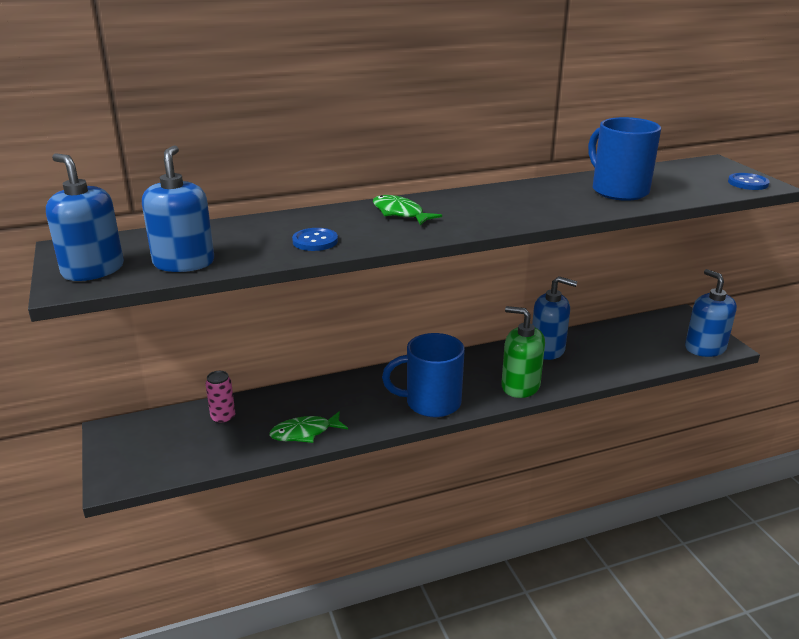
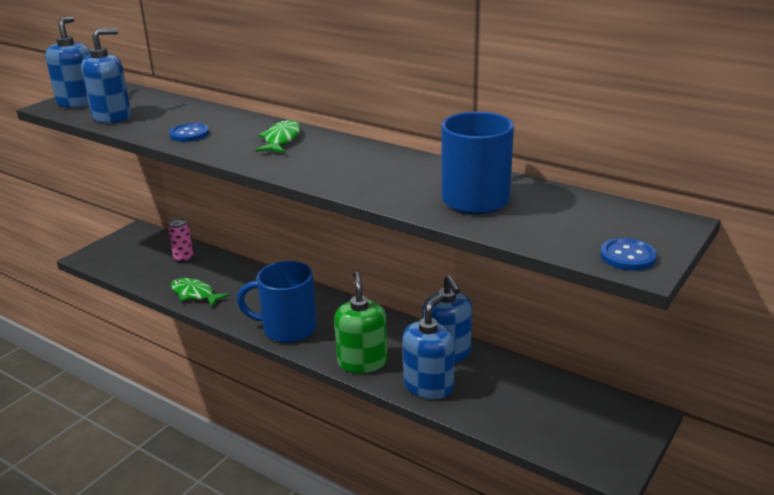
camera: 55 degrees right, 0 degrees up
blue mug [382,333,465,417] -> blue mug turned 45 degrees counterclockwise [237,261,317,343]
blue soap dispenser [685,269,737,357] -> blue soap dispenser moved to [402,294,455,399]

